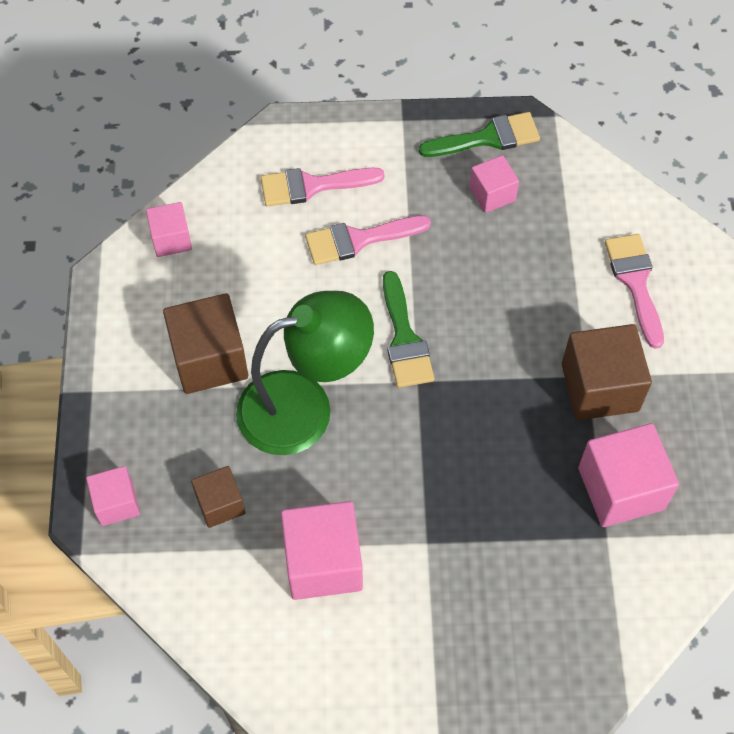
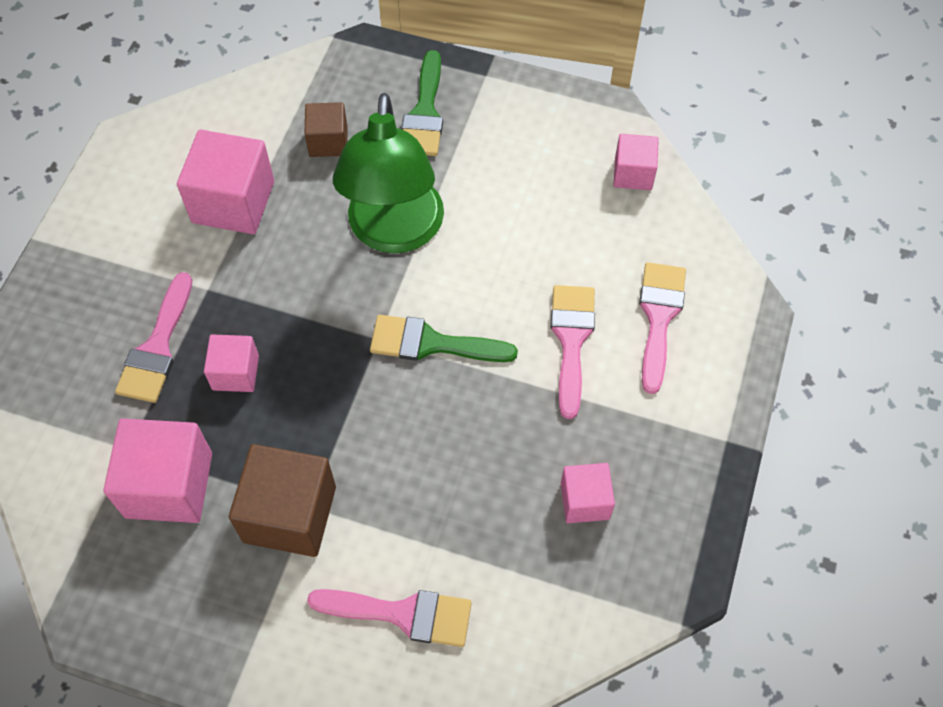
camera: 110 degrees right, 0 degrees up
pink cube [86,466,140,526] -> pink cube moved to [204,334,259,392]
brown cube [163,293,248,394] -> none
green brush [419,112,540,157] -> green brush moved to [402,50,443,156]
none -> pink brush [115,272,192,403]

